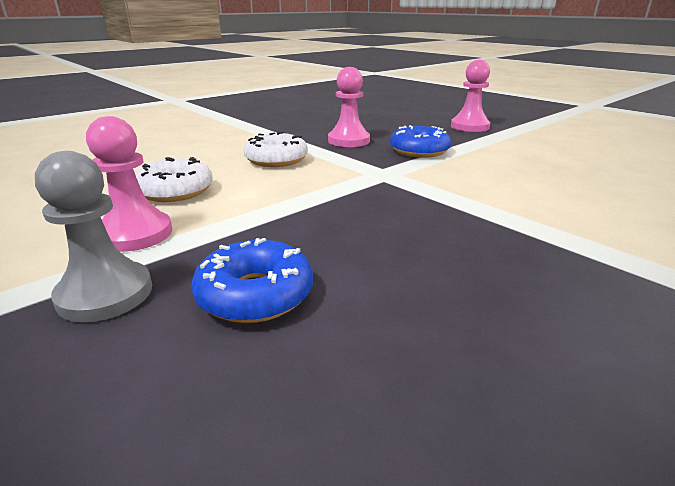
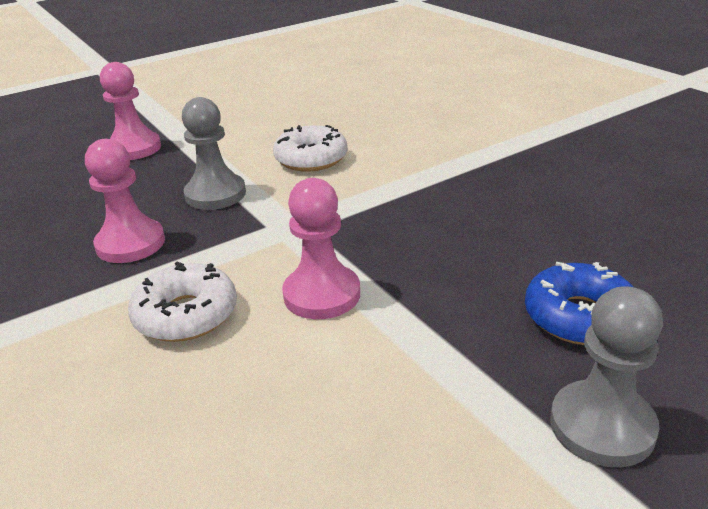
camera: 80 degrees left, 5 degrees up
pink pawn [86,116,172,252] -> pink pawn moved to [282,178,360,319]
white donut [135,157,213,202] -> white donut moved to [273,125,348,172]
blue donut [390,125,451,158] -> grey pawn [182,97,246,210]

